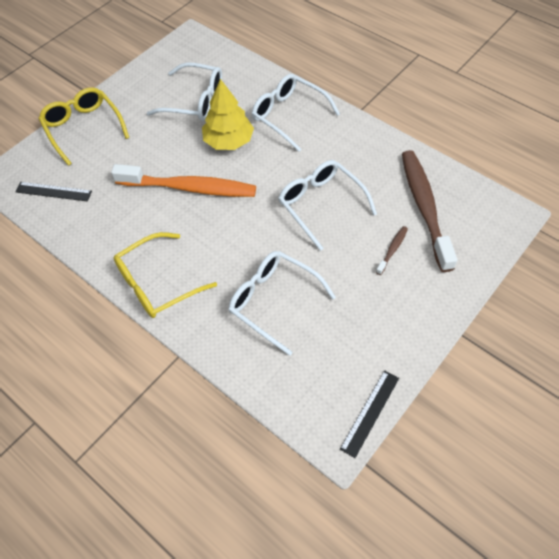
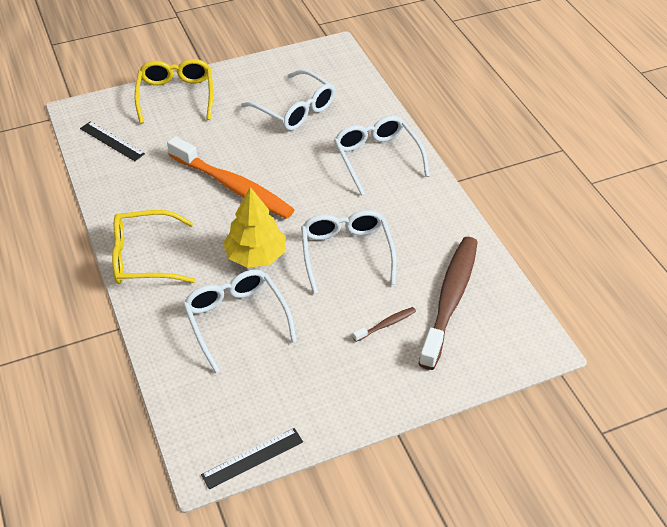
camera: 25 degrees right, 10 degrees down
yellow tree [202,79,254,150] -> yellow tree moved to [223,187,286,268]

